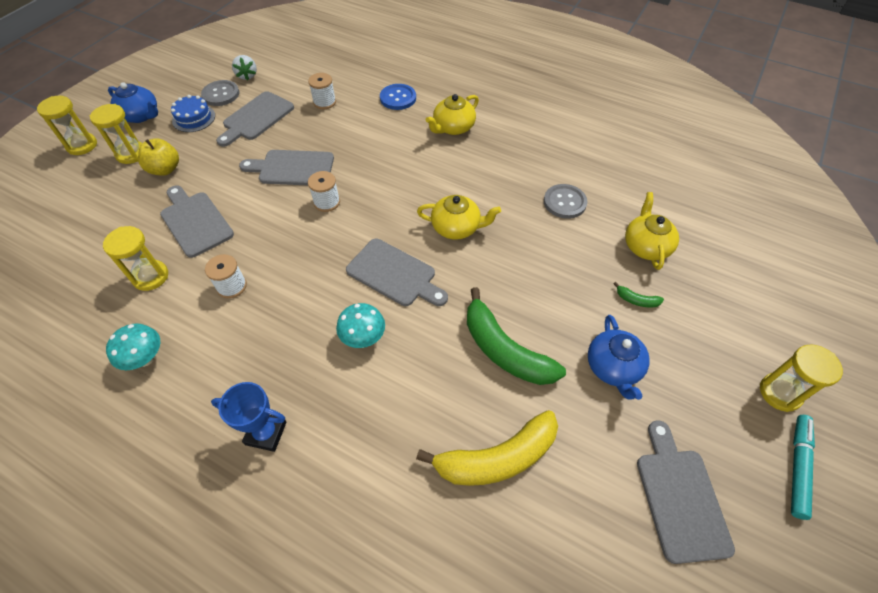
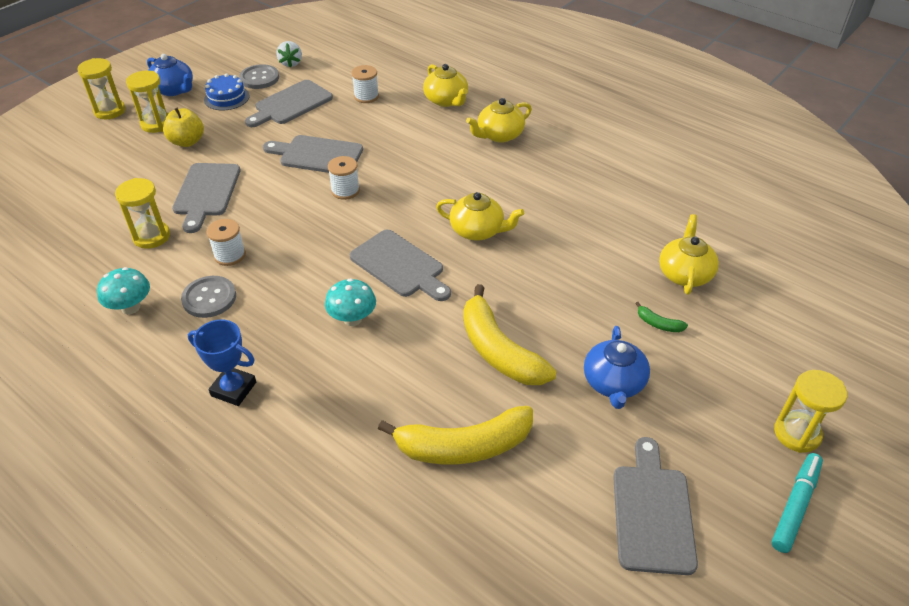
camera: 10 degrees right, 10 degrees down
grey cutting board [160,186,234,258] -> grey cutting board turned 150 degrees counterclockwise [172,163,241,233]
blue button [380,84,416,110] -> yellow teapot [423,64,468,107]
green banana [467,287,566,385] -> yellow banana [463,284,557,385]
grey button [544,184,587,219] -> grey button moved to [181,276,236,318]

